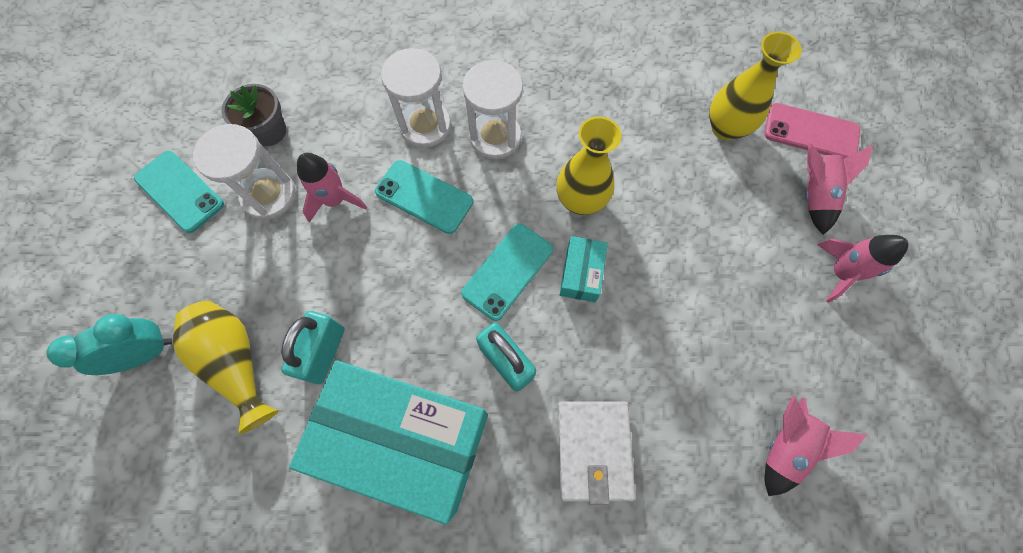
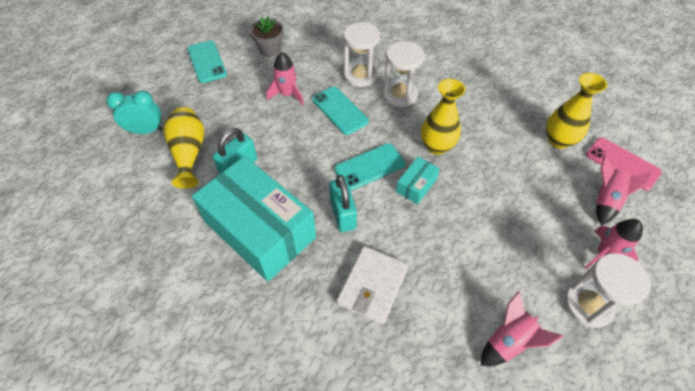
camera: 25 degrees right, 15 degrees down
white hourglass [193,124,296,220] -> white hourglass moved to [565,253,651,328]

